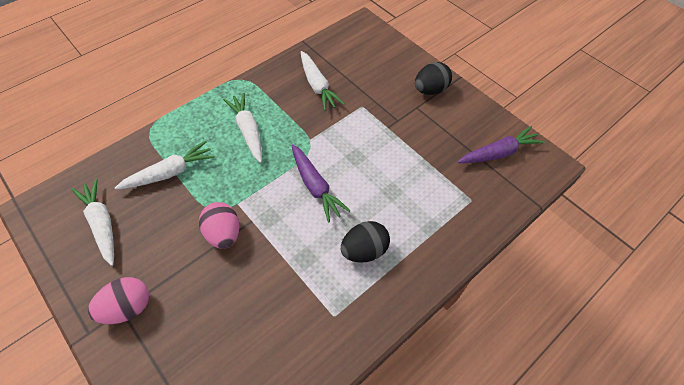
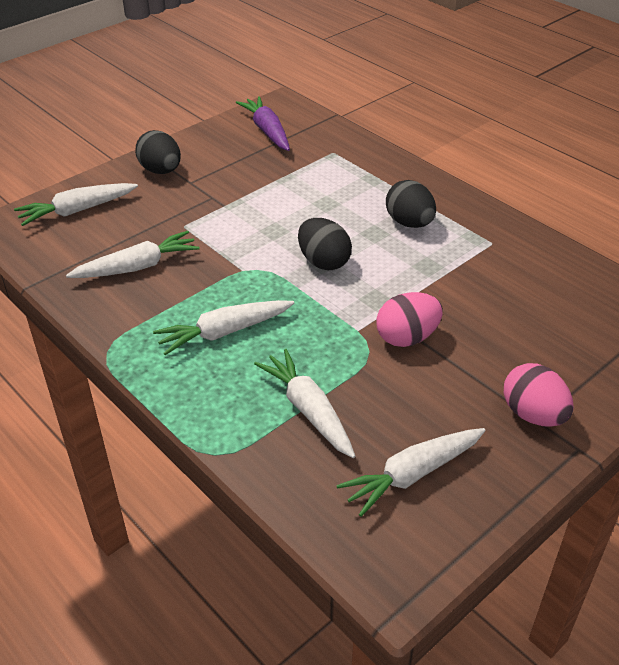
camera: 90 degrees left, 15 degrees down
purple carrot [291,144,351,223] -> black egg [298,218,352,270]
none -> white carrot [14,183,138,226]

